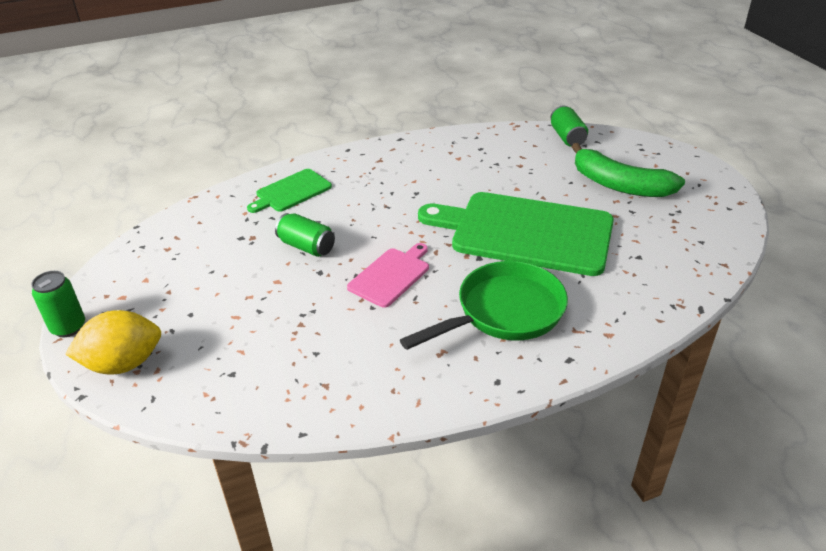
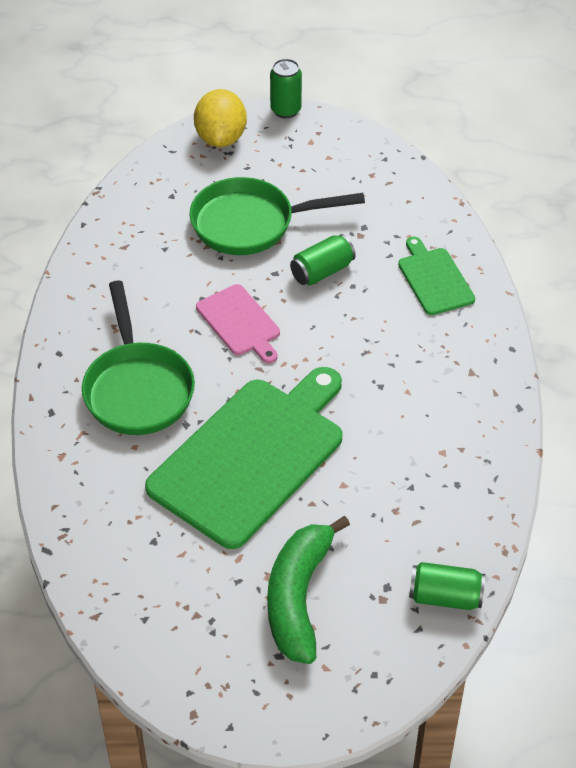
camera: 110 degrees right, 10 degrees up
green banana [572,143,685,197] -> green banana turned 45 degrees counterclockwise [267,516,350,664]
none -> green pan [190,177,365,255]

